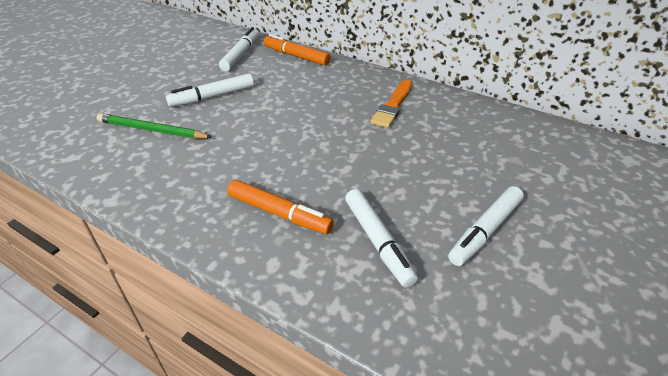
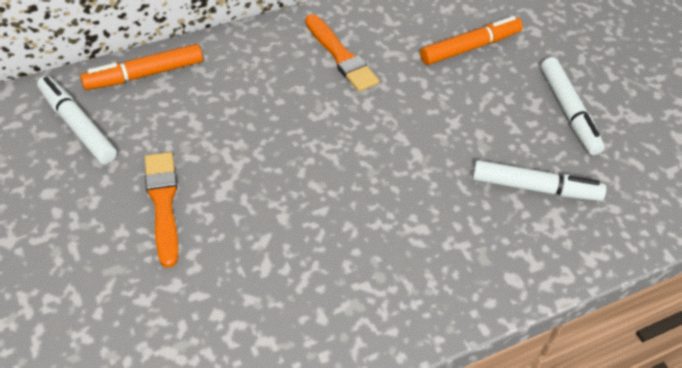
camera: 60 degrees left, 10 degrees up
green pencil [97,113,212,139] -> none
white marker [166,73,254,107] -> orange brush [144,152,178,268]
orange marker [227,180,334,234] -> orange marker moved to [420,16,523,65]

